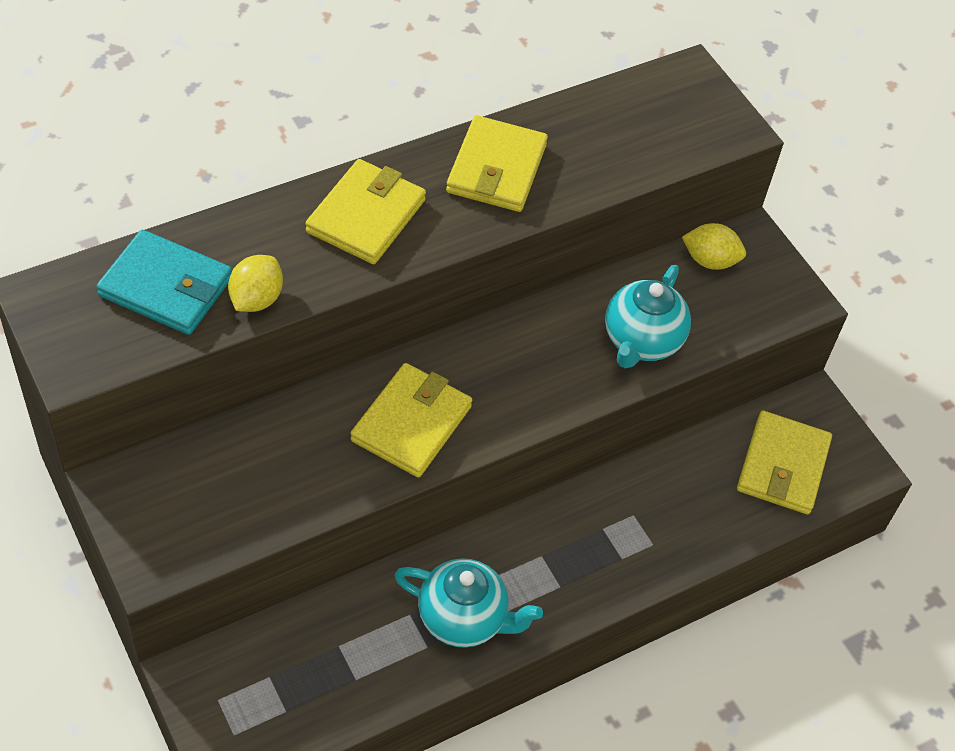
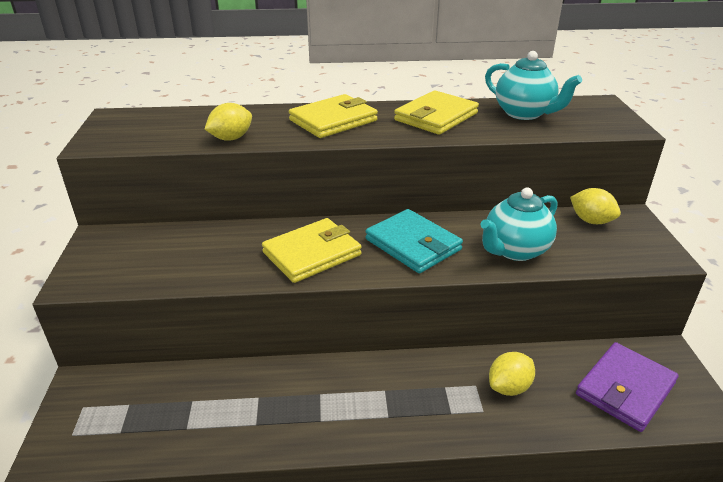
camera: 30 degrees right, 20 degrees down
turquoise wallet [96,230,232,335] -> turquoise wallet moved to [366,209,463,273]
turquoise teapot [394,558,543,648] -> turquoise teapot moved to [485,51,582,120]
yellow wallet [737,411,832,515] -> purple wallet [576,342,678,432]
none -> yellow lemon [489,352,535,396]

